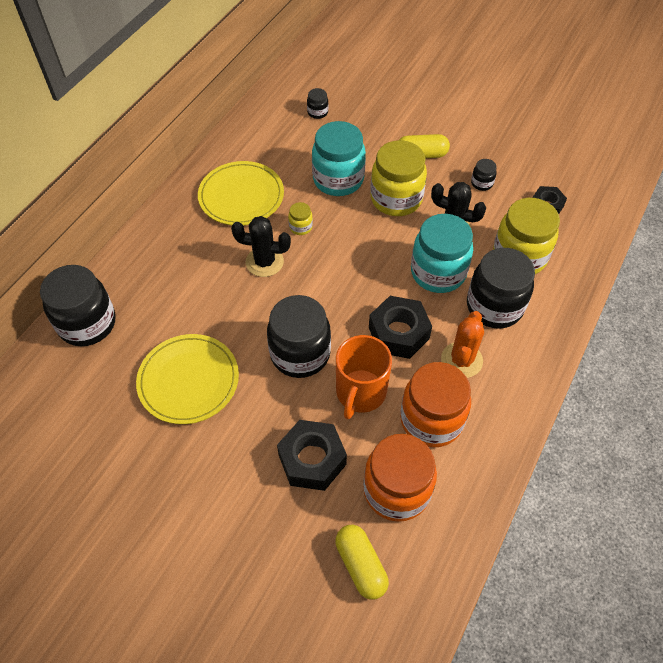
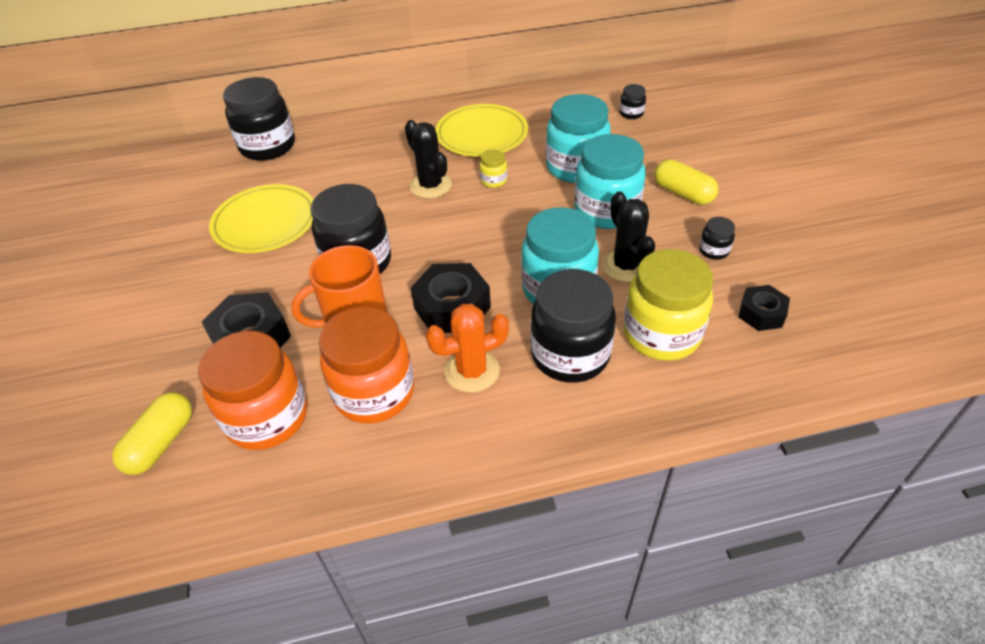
camera: 50 degrees right, 10 degrees down
yellow jar [370,140,427,216] -> turquoise jar [574,134,645,229]

